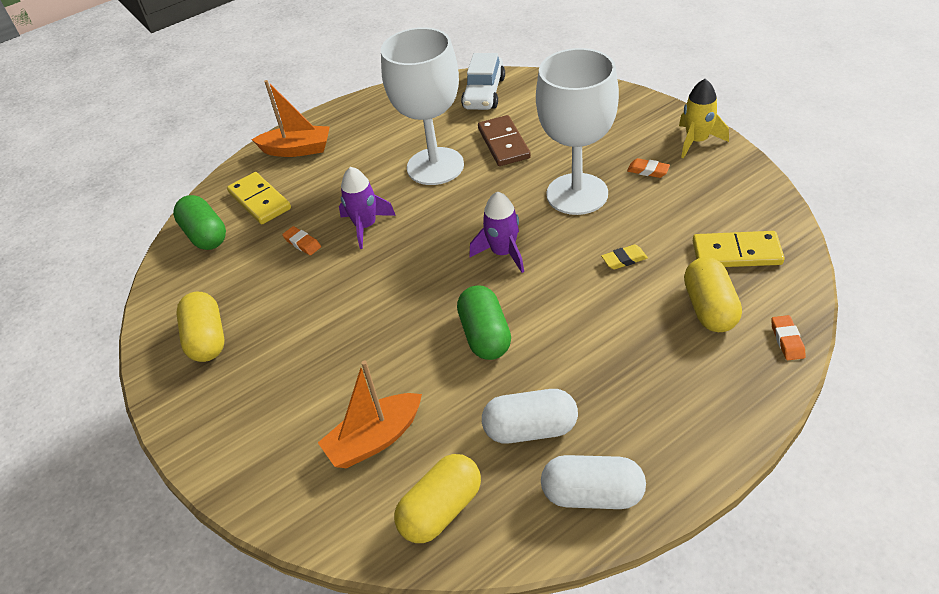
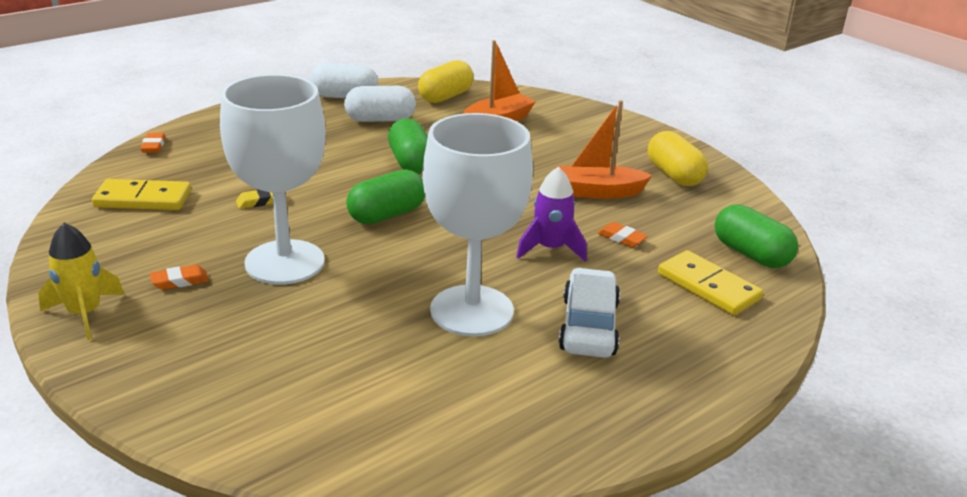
camera: 170 degrees right, 15 degrees down
orange boat [252,80,330,157] -> orange boat moved to [555,100,652,199]
white car [461,53,505,110] -> white car moved to [558,268,620,358]
purple rocket [469,191,524,273] -> green capsule [346,169,425,224]
brown domino [478,115,531,166] -> none
orange eraser [627,158,670,178] -> orange eraser turned 45 degrees counterclockwise [150,265,209,290]
yellow capsule [684,257,742,332] -> none

